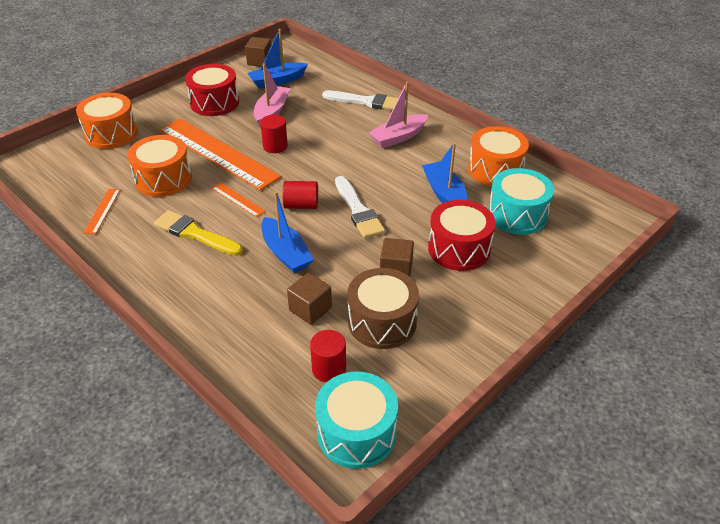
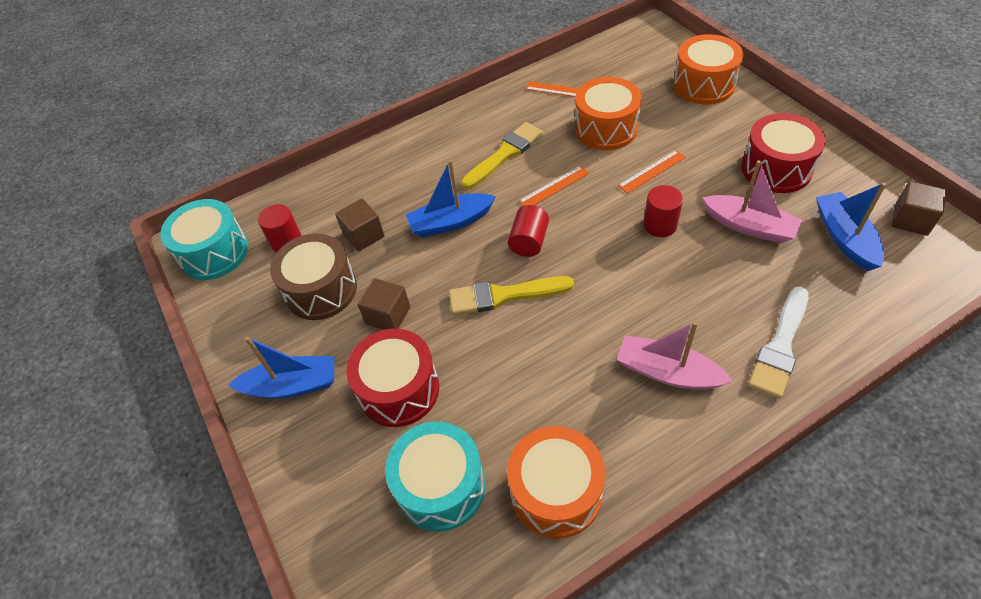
camera: 110 degrees right, 10 degrees up
orange ruler [160,118,281,190] -> orange ruler [618,150,686,194], size x0.41
white brush [335,176,385,239] -> yellow brush [449,276,574,315]
pink boat [368,81,428,148] -> pink boat turned 45 degrees counterclockwise [617,321,733,390]
blue boat [422,143,467,203] -> blue boat moved to [228,337,334,399]

